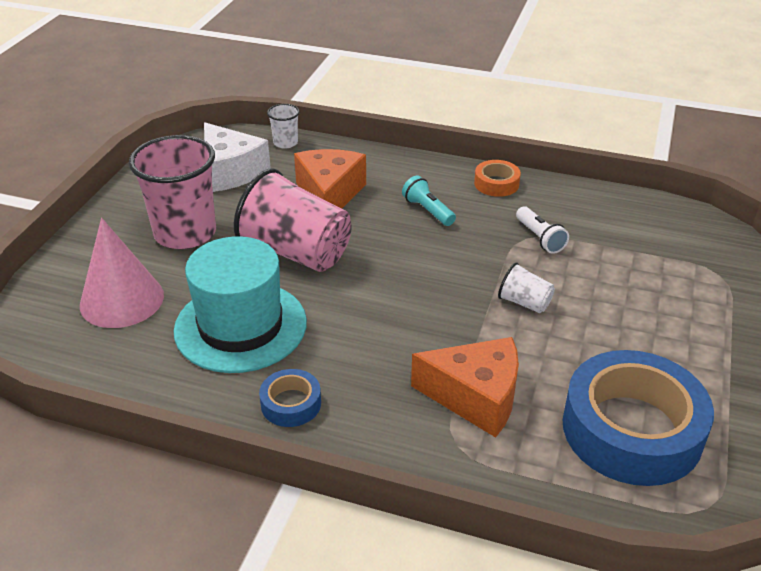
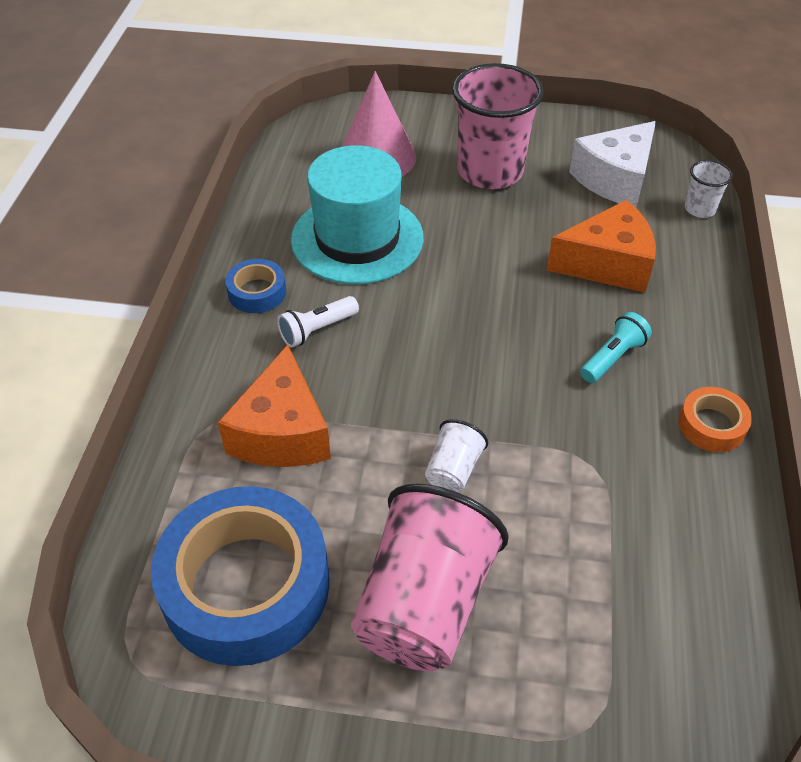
camera: 80 degrees right, 10 degrees up
pink cup [234,168,352,272] -> pink cup moved to [351,484,509,672]
white flashlight [516,206,569,254] -> white flashlight moved to [277,296,359,348]

